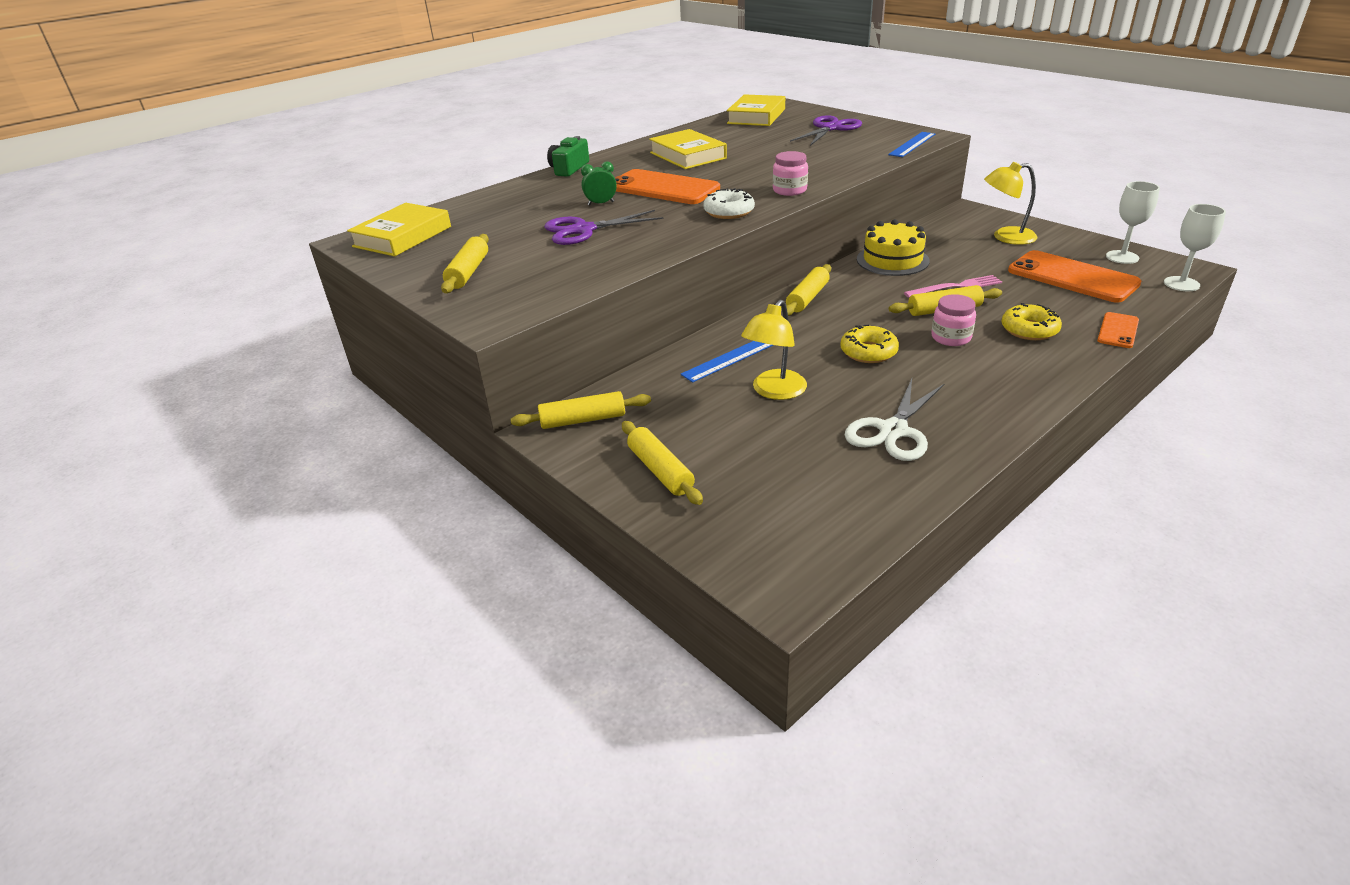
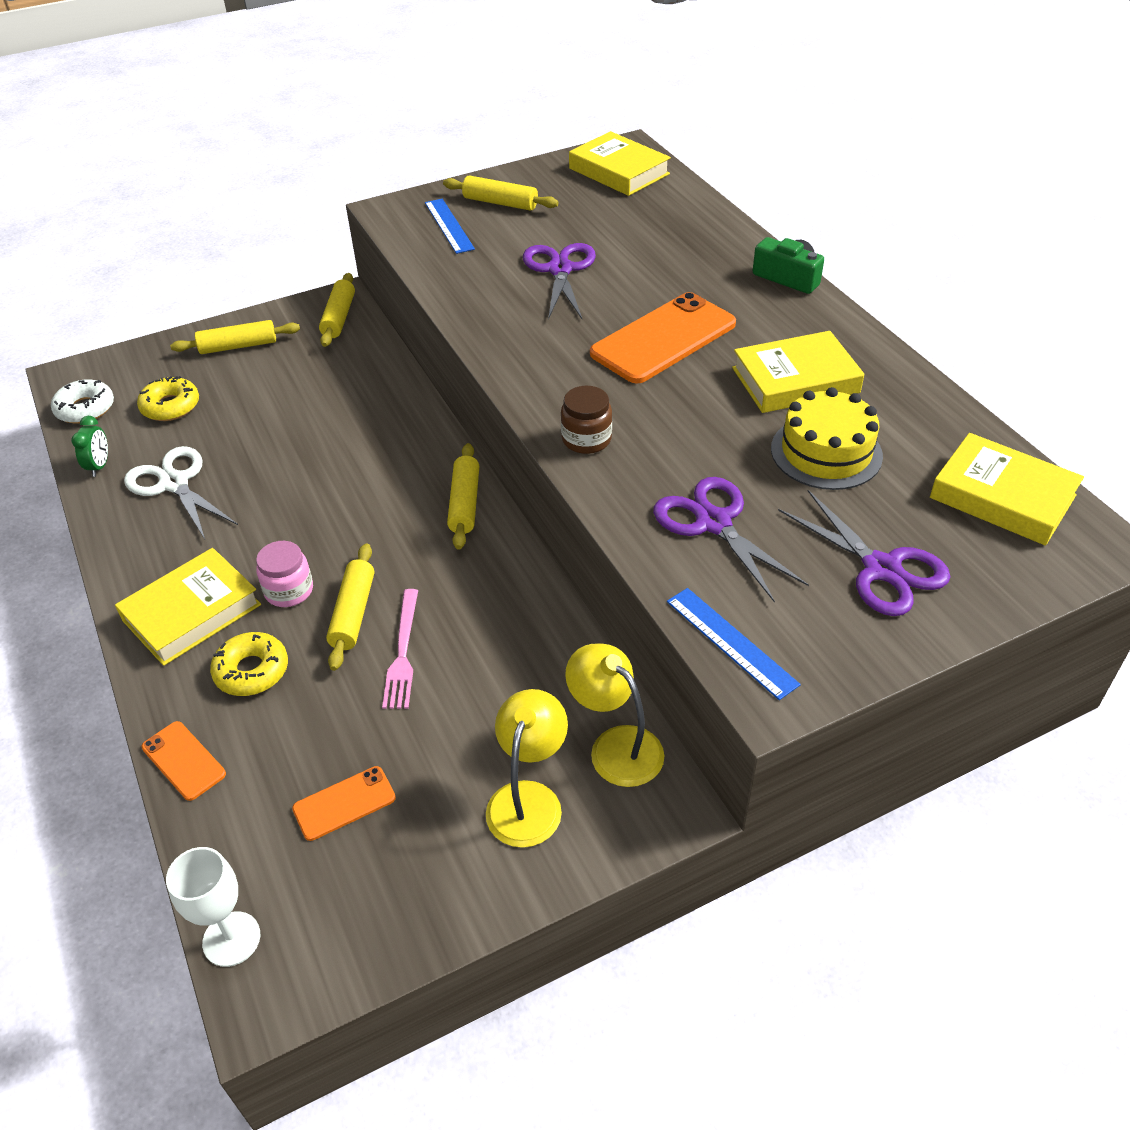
camera: 105 degrees right, 10 degrees up
green clock [581,161,617,205] -> green clock moved to [71,416,108,477]
blue ruler [681,341,773,383] -> blue ruler moved to [425,199,475,254]
white donut [703,188,755,219] -> white donut moved to [51,379,114,424]
yellow lamp [741,300,807,400] -> yellow lamp moved to [565,643,664,787]
pink jar [773,151,808,196] -> brown jar [561,386,612,454]
yellow rolling pin [786,264,831,316] -> yellow rolling pin turned 45 degrees clockwise [447,443,479,550]
yellow donut [840,325,899,363] -> yellow donut moved to [137,376,199,421]
yellow cake [857,219,930,276] -> yellow cake moved to [771,387,883,490]
orange phone [1008,250,1141,303] -> orange phone [292,766,396,841], size x0.50
white goblet [1106,181,1160,264] -> none
none -> yellow book [115,548,261,666]
none -> purple scissors [653,477,809,603]

